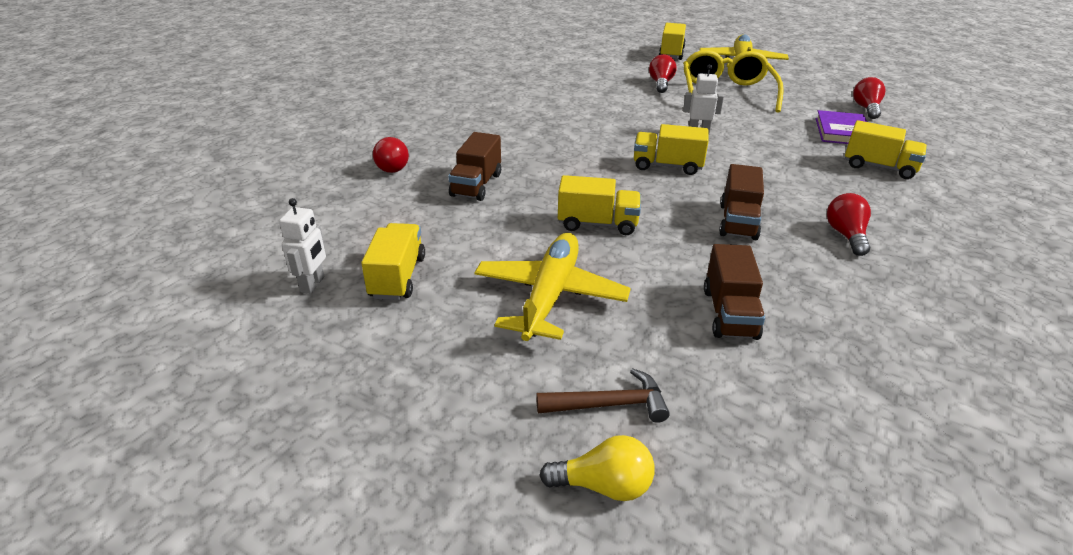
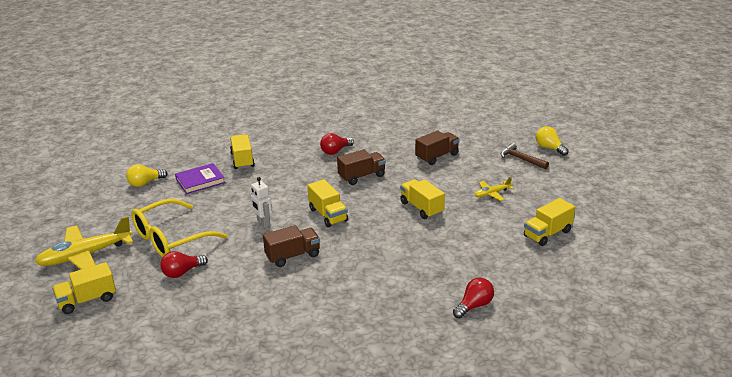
camera: 130 degrees left, 5 degrees down
white robot [279,198,326,294] -> none
brown truck [448,132,501,201] -> brown truck moved to [263,225,320,267]
yellow plane [474,233,631,341] -> yellow plane [475,177,514,201], size x0.49
red light bulb [853,77,885,119] -> yellow light bulb [126,164,167,187]

